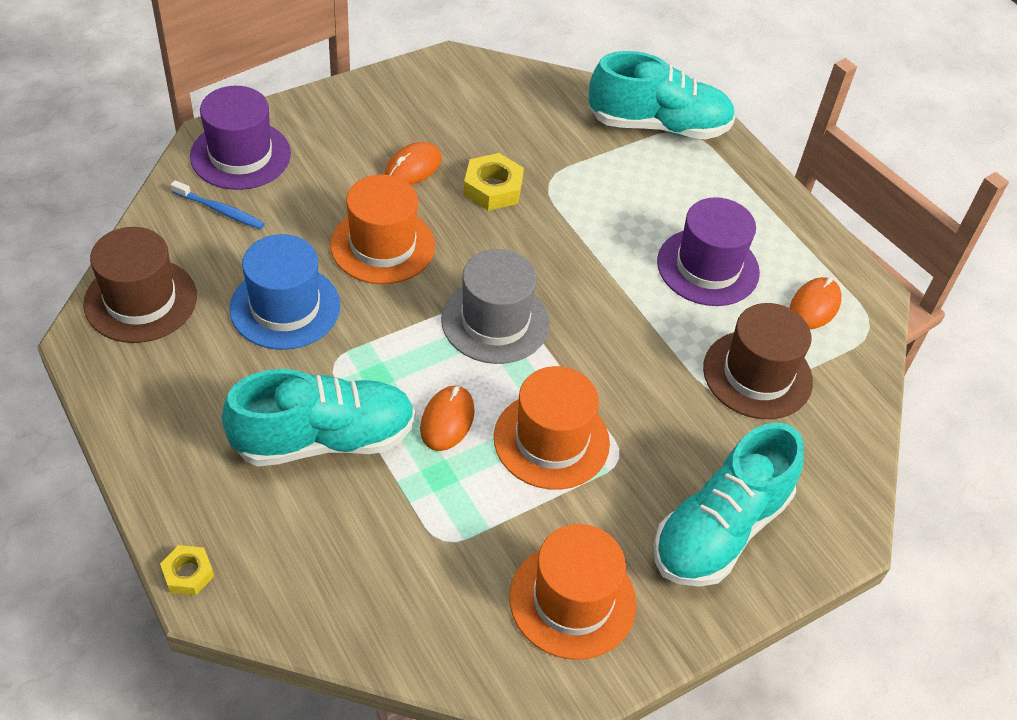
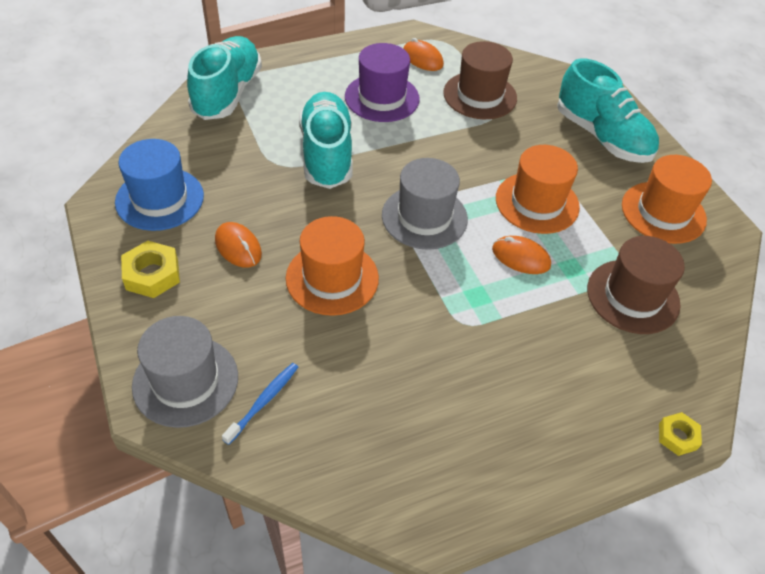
camera: 80 degrees left, 0 degrees up
brown hat [83,227,197,343] -> brown hat moved to [587,236,685,334]
purple hat [190,86,291,190] -> grey hat [132,316,238,428]
turquoise shoe [222,369,415,466] -> turquoise shoe moved to [299,92,352,189]
blue hat [229,234,340,350] -> blue hat moved to [115,139,204,231]
yellow nut [463,153,524,211] -> yellow nut moved to [121,241,180,298]

